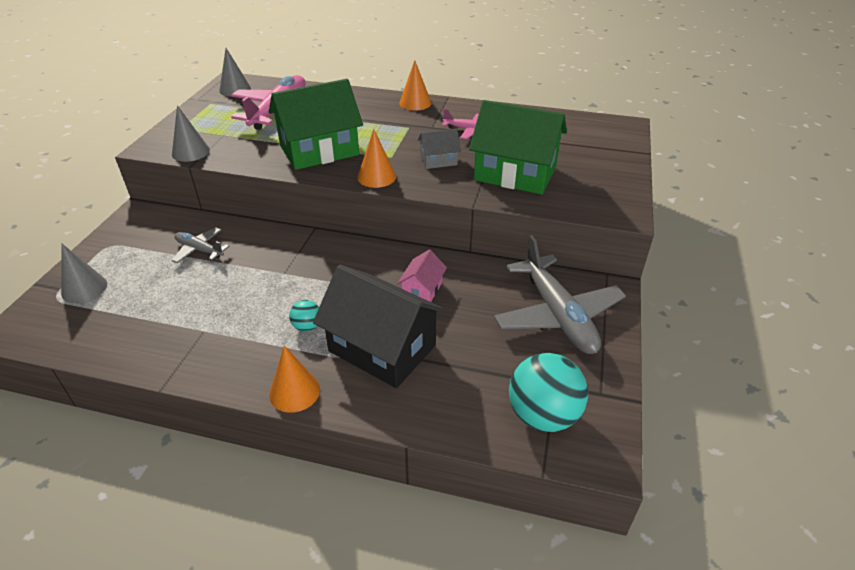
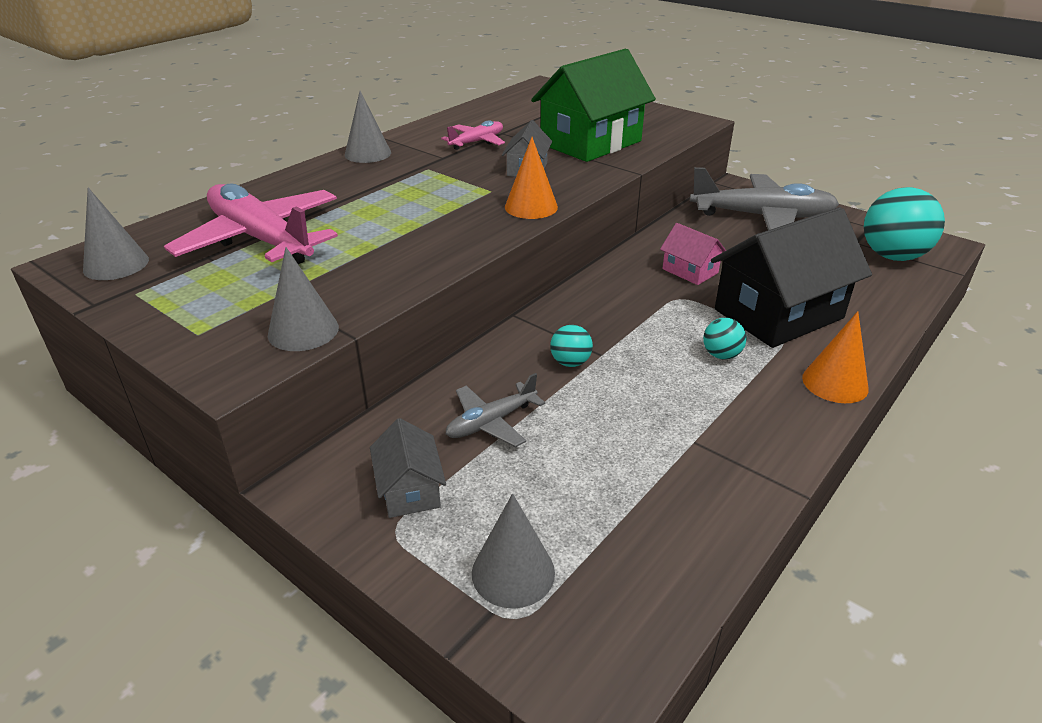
camera: 65 degrees left, 5 degrees down
green house [269,79,363,170] -> none
orange cone [399,60,431,111] -> grey cone [345,91,391,163]
none -> grey house [370,418,446,518]
none -> turquoise ball [550,325,593,367]

